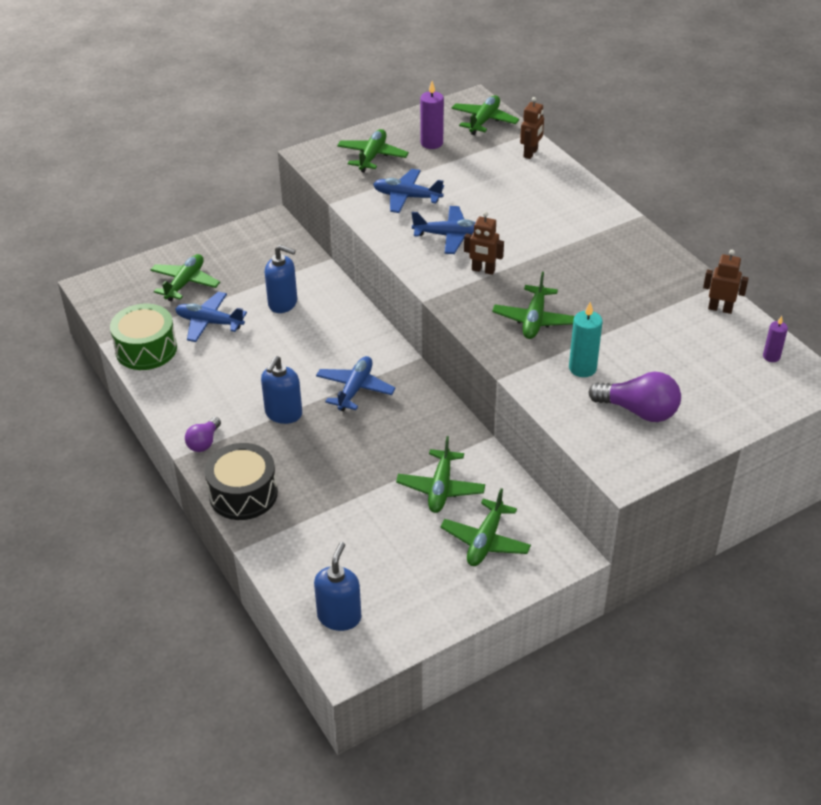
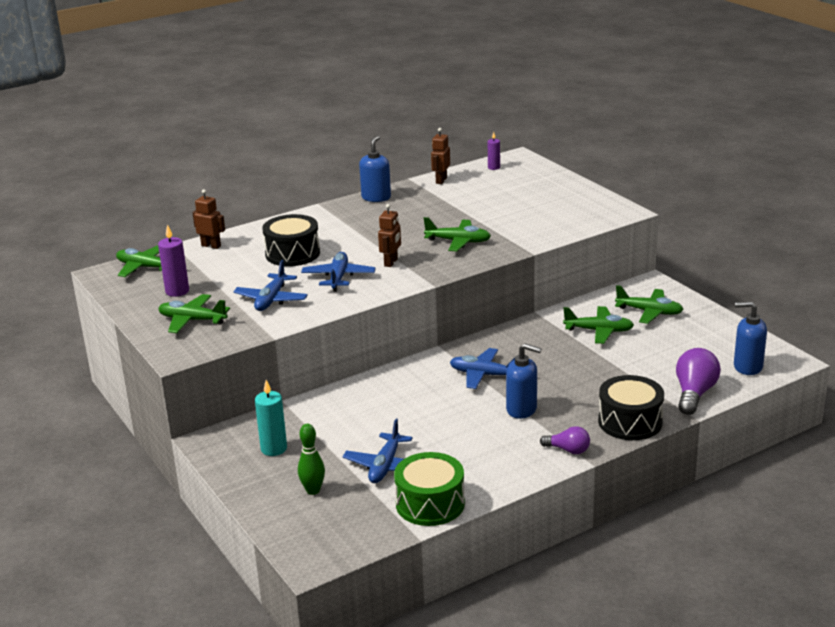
camera: 90 degrees left, 15 degrees down
green plane [150,254,220,301] -> green bowling pin [298,424,325,495]
blue soap dispenser [265,245,297,313] -> blue soap dispenser moved to [359,136,391,202]
turquoise candle [569,302,603,377] -> turquoise candle moved to [255,380,287,456]
purple light bulb [588,372,681,422] -> purple light bulb moved to [676,348,721,415]
none -> black drum [262,214,320,266]

